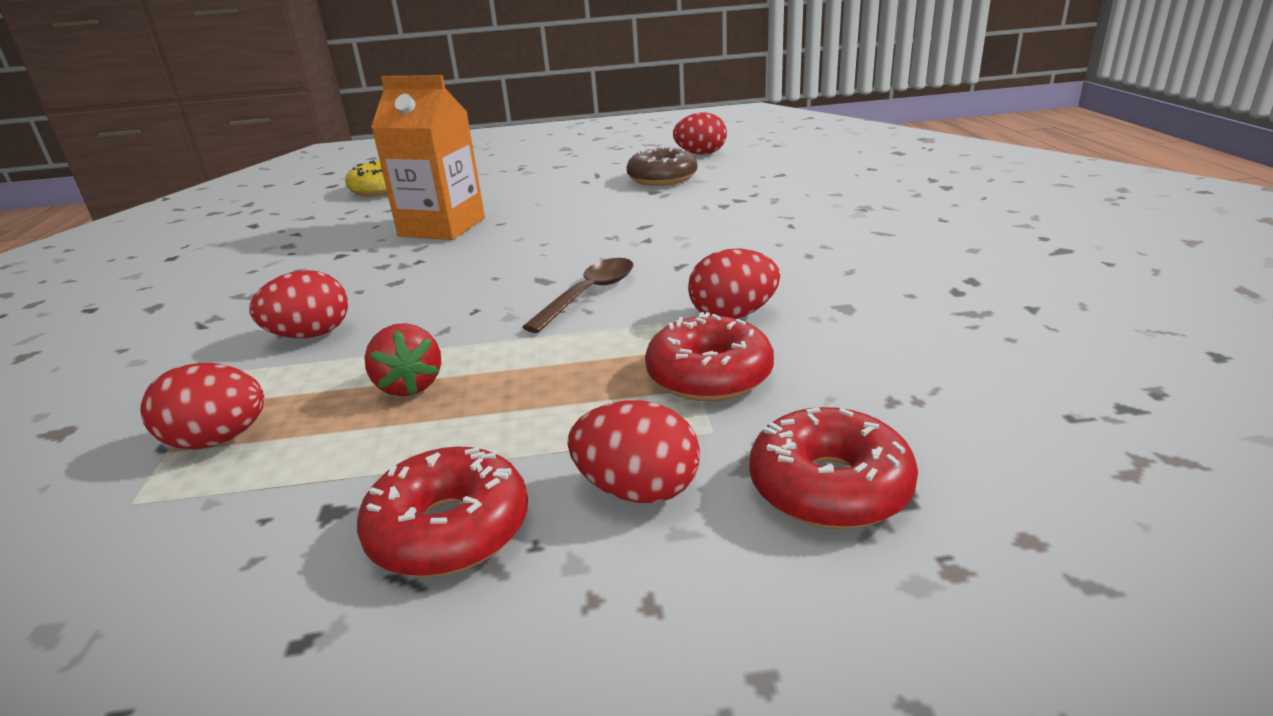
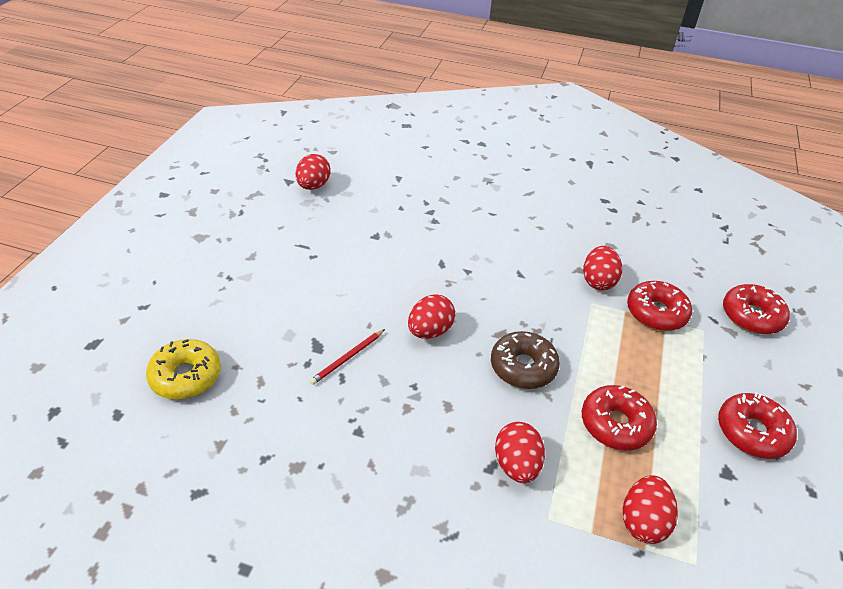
camera: 70 degrees left, 15 degrees up
red strawberry [364,323,441,396] -> red donut [582,385,657,450]
orange carton [371,75,485,240] -> red pencil [310,329,385,385]
brown spoon [522,258,633,333] -> none
red egg [568,401,700,503] -> red egg moved to [408,294,455,339]
brown donut [627,147,697,186] -> brown donut moved to [491,331,560,389]

